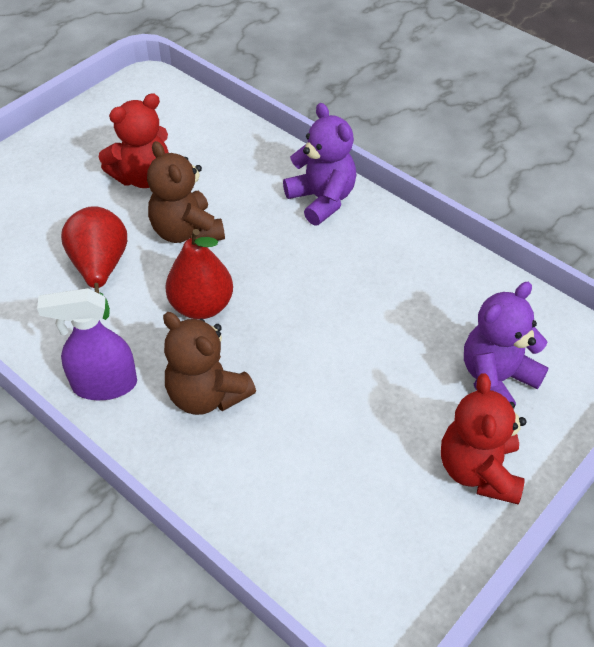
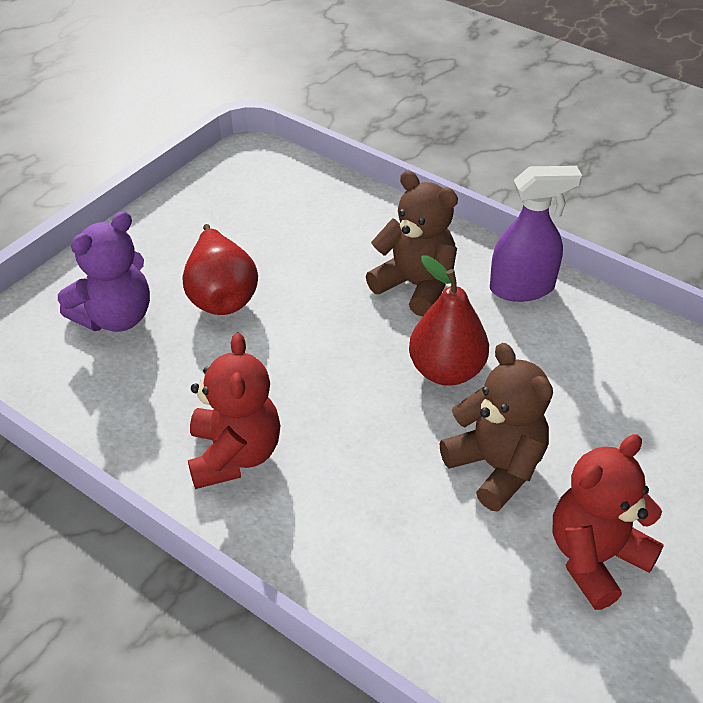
camera: 175 degrees right, 5 degrees down
red pear [61,206,127,320] -> red pear moved to [183,224,258,315]
purple teddy bear [283,103,356,226] -> none
red teddy bear [441,374,526,504] -> red teddy bear moved to [188,333,281,489]

